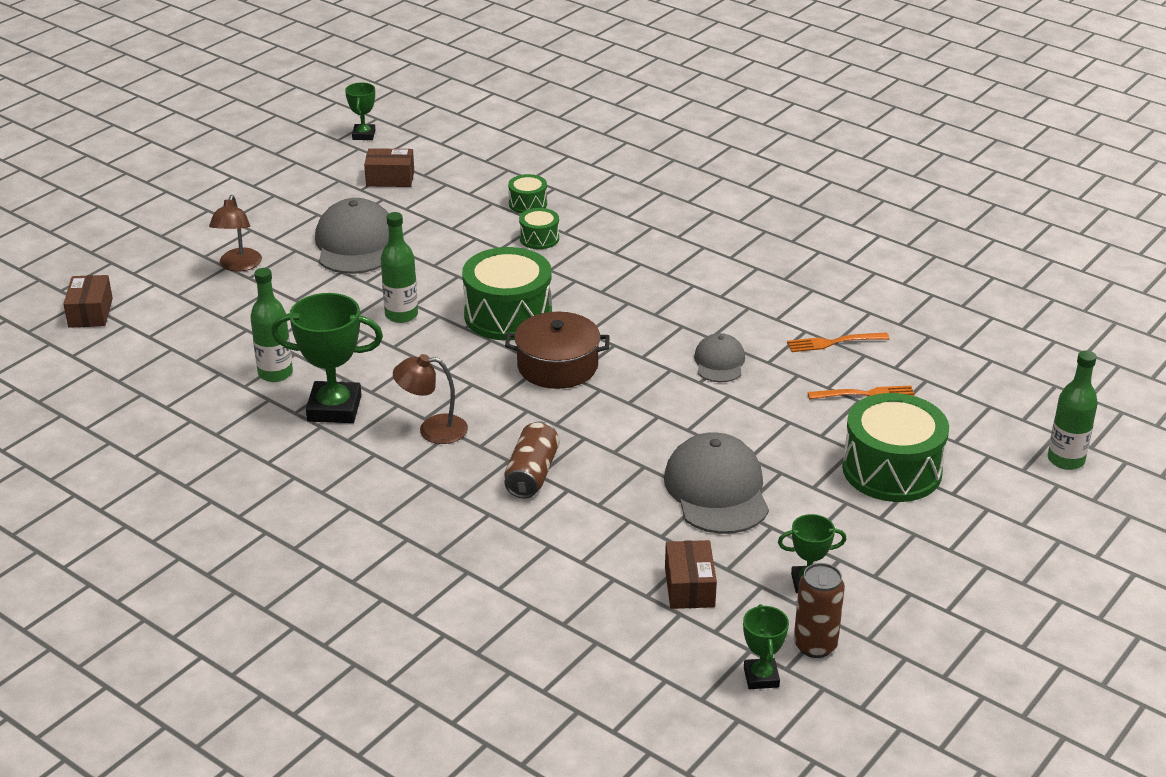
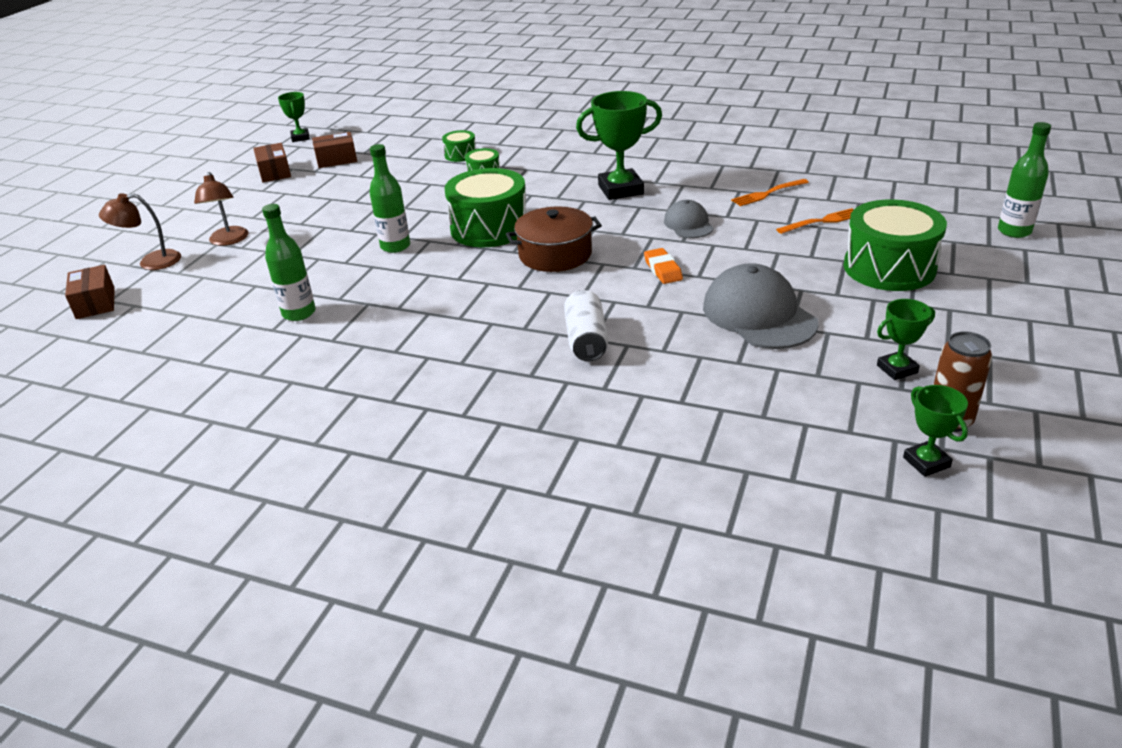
camera: 15 degrees left, 0 degrees up
green trophy [271,293,383,423] -> green trophy moved to [576,91,662,200]
grey cap [315,198,389,274] -> none
brown lamp [393,354,468,444] -> brown lamp moved to [99,193,181,270]
brown can [504,421,559,498] -> white can [564,290,608,361]
brown box [665,540,717,609] -> brown box moved to [253,143,291,182]
none -> orange eraser [644,248,683,284]

